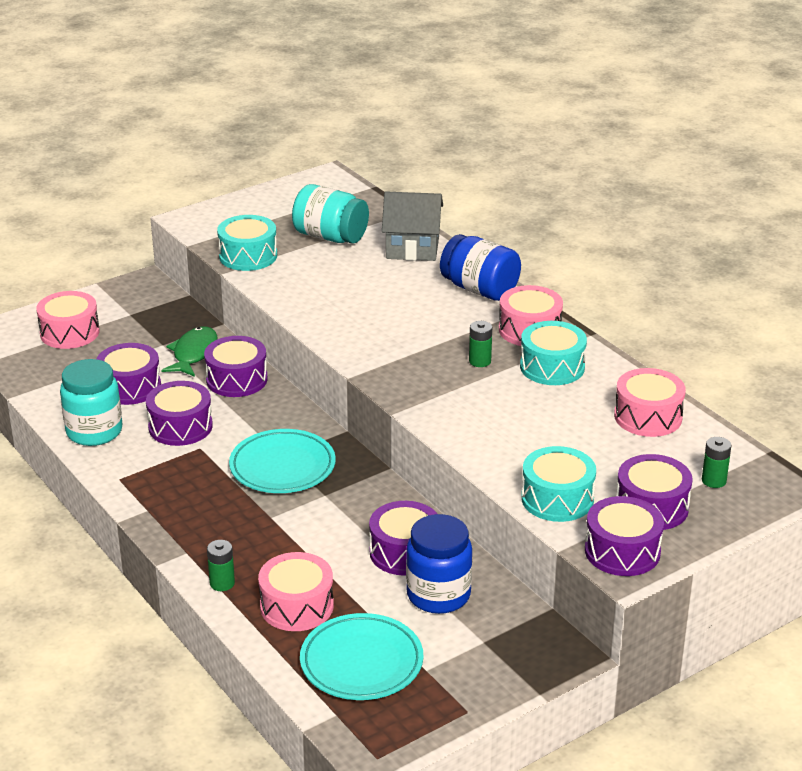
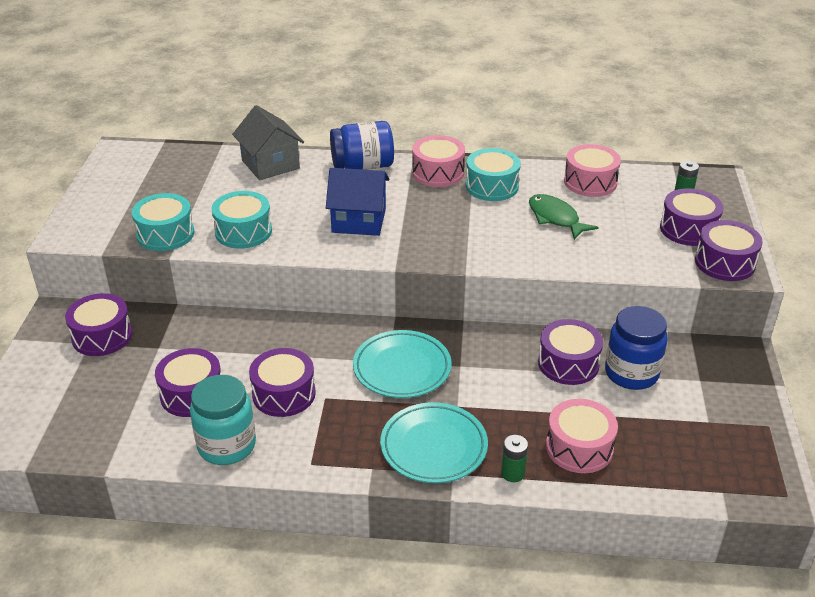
camera: 50 degrees left, 5 degrees up
pink drum [36,291,100,349] -> none
green fish [161,327,217,377] -> green fish moved to [529,194,599,240]
purple drum [204,336,267,397] -> purple drum moved to [65,293,132,356]
turquoise jar [292,184,369,244] -> none
turquoise plate [300,613,423,700] -> turquoise plate moved to [380,402,488,483]
grey house [382,191,443,261] -> grey house turned 75 degrees counterclockwise [232,105,304,180]
green battery [469,321,492,367] -> none
turquoise drum [521,446,596,522] -> turquoise drum moved to [211,191,272,249]
none -> blue house [326,168,389,236]

